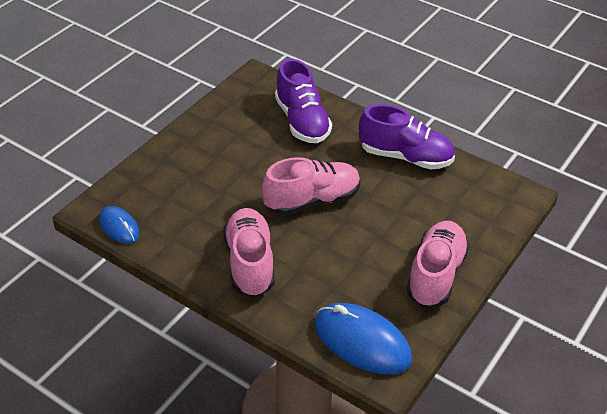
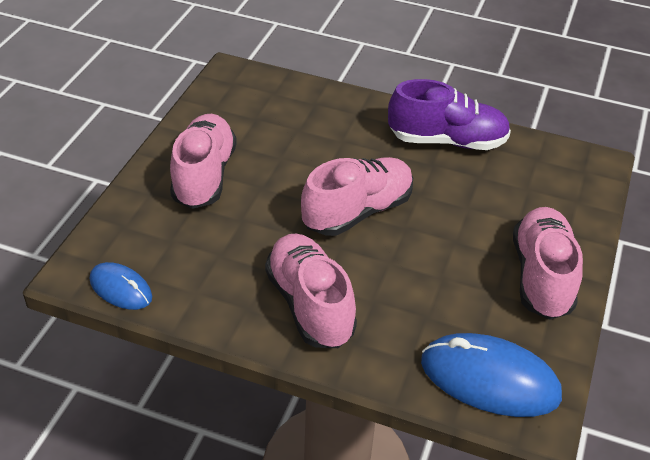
camera: 15 degrees left, 0 degrees up
purple shoe [275,59,332,143] -> none
none -> pink shoe [170,114,237,209]

